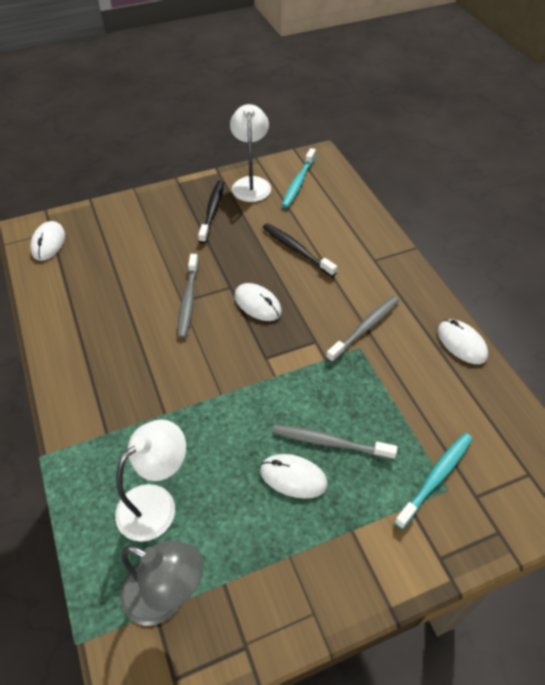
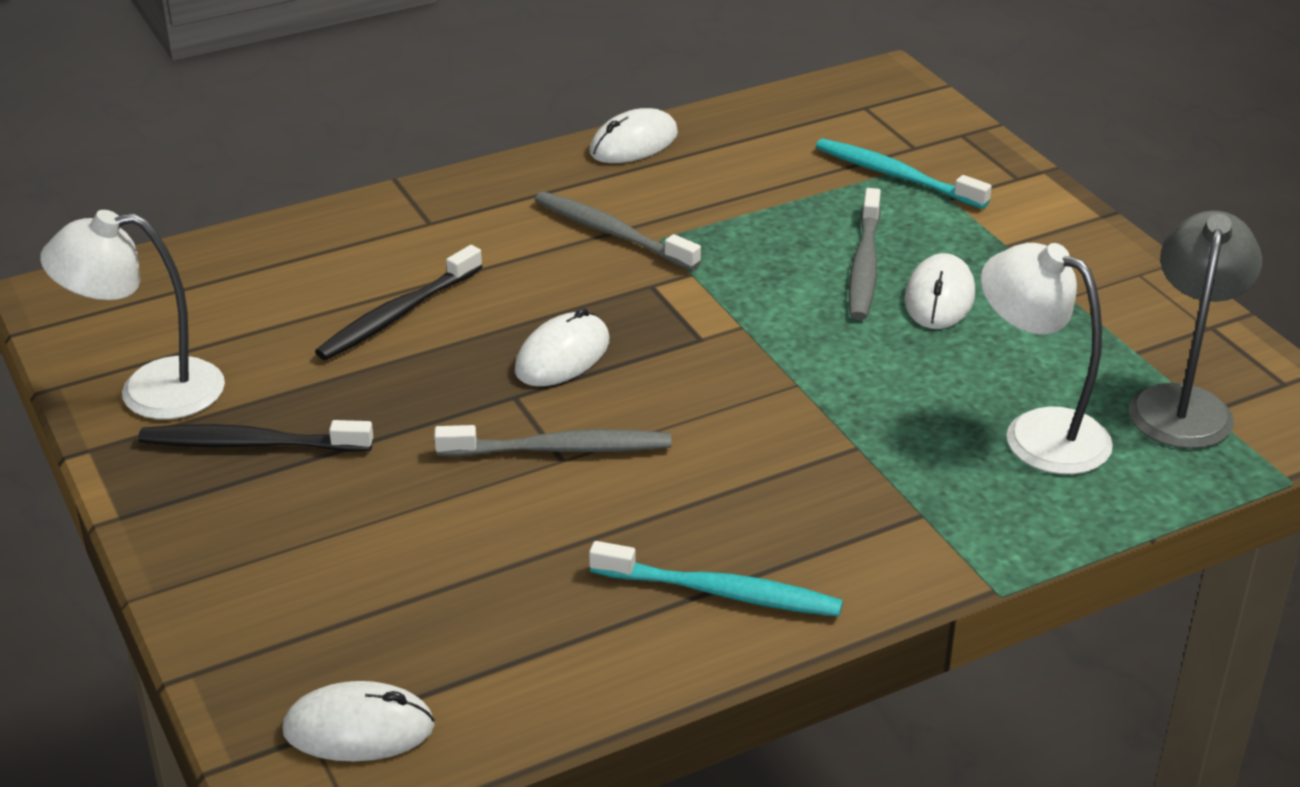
camera: 95 degrees left, 15 degrees down
turquoise toothbrush [282,148,316,208] -> turquoise toothbrush moved to [589,541,843,617]

